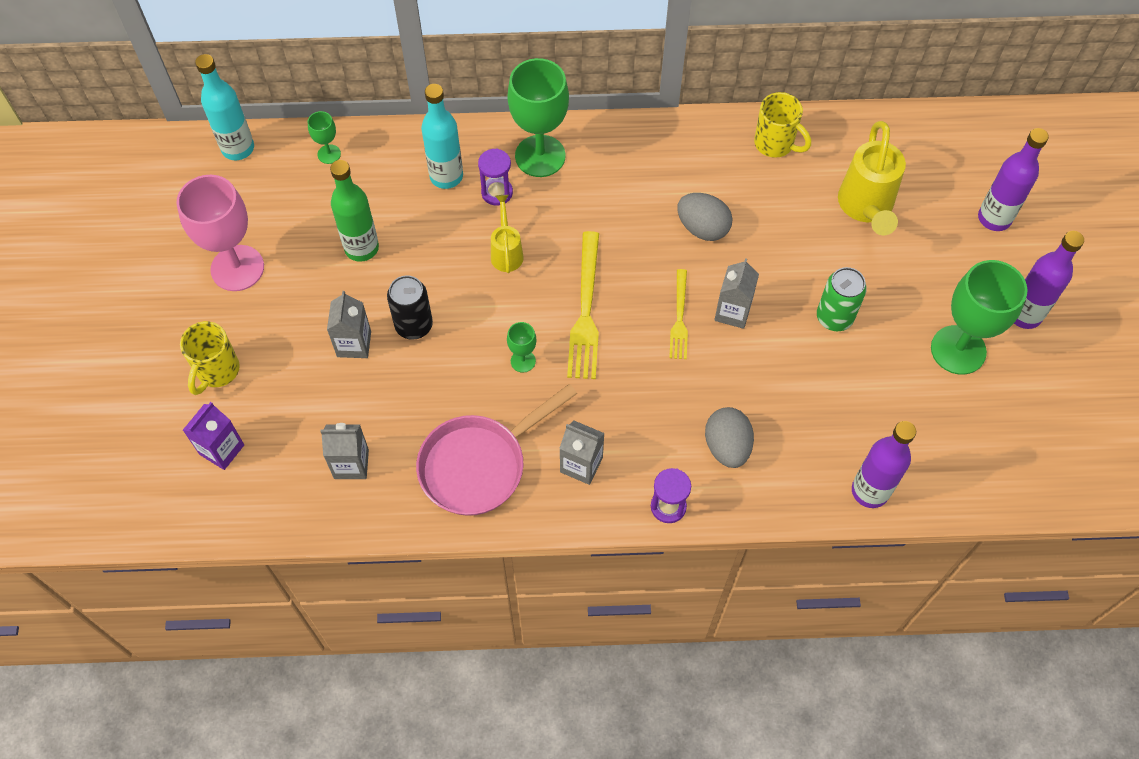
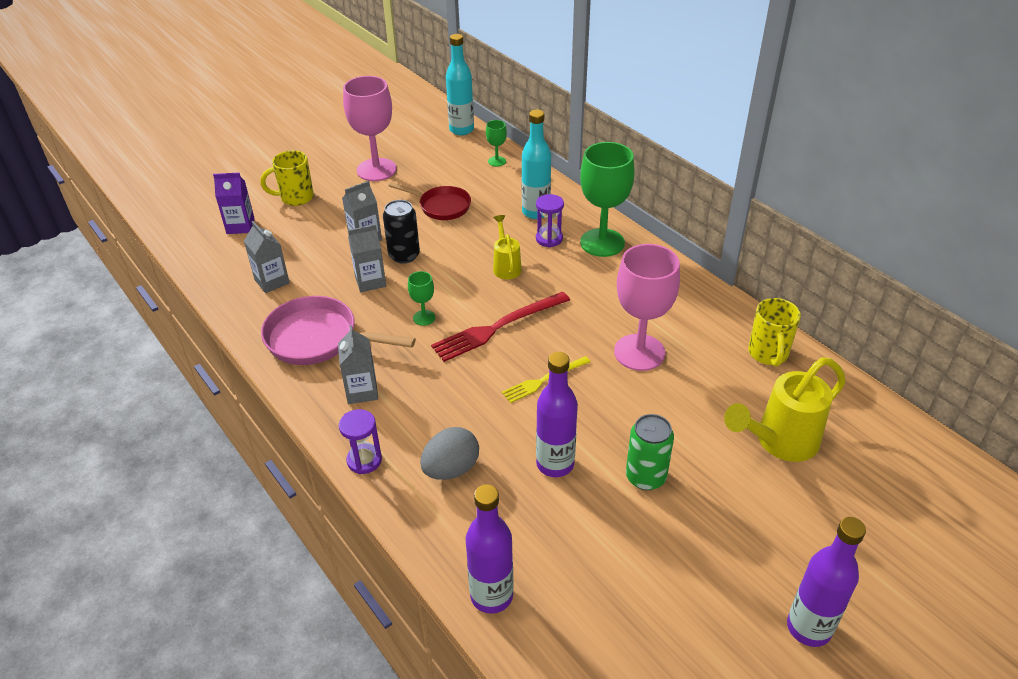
camera: 55 degrees right, 20 degrees down
green bottle [330,160,379,262] -> red pan [388,182,471,220]
yellow watering can [491,195,523,273] -> yellow watering can turned 60 degrees counterclockwise [493,215,522,279]
yellow fork [567,231,599,379] -> red fork [431,292,570,362]
grey egg [677,193,733,241] -> pink goblet [614,244,680,371]
grey carton [714,258,759,329] -> grey carton moved to [348,224,386,292]
green goblet [931,260,1028,375] -> none
purple bottle [978,128,1049,231] -> purple bottle moved to [536,352,578,477]

